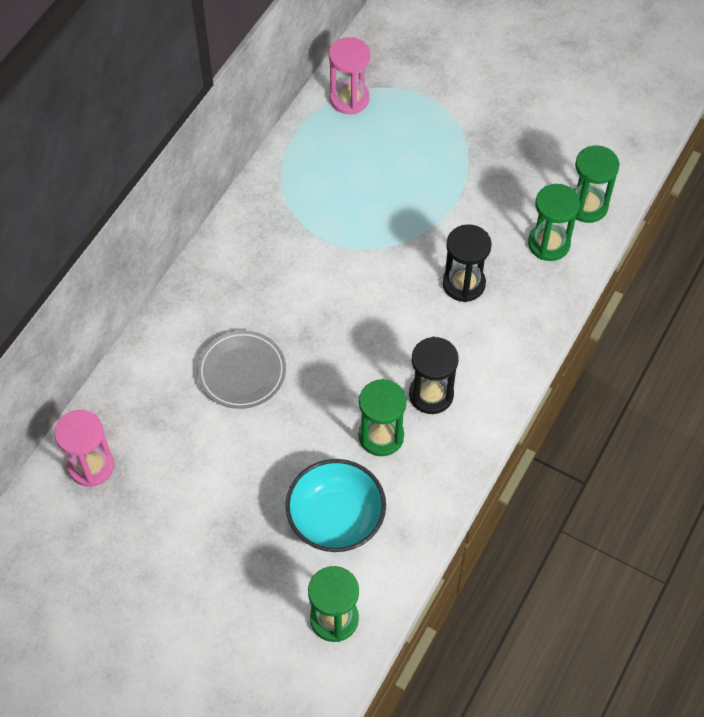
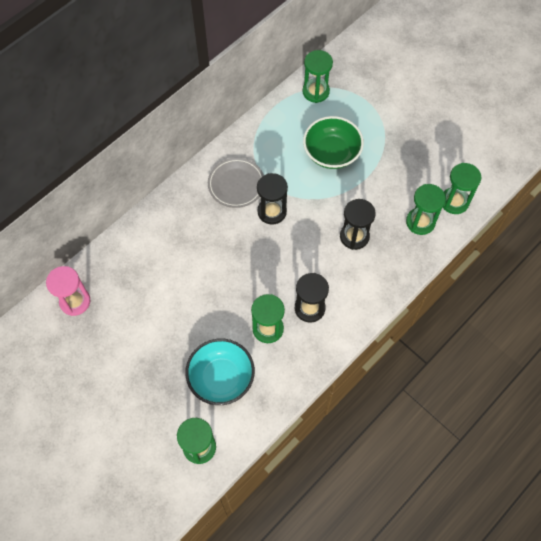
camera: 15 degrees right, 5 degrees up
grey plate [197,330,286,409] -> grey plate moved to [208,158,264,208]
pink hourglass [329,37,370,114] -> green hourglass [302,50,333,103]
none -> black hourglass [257,173,288,225]
none -> green bowl [303,116,364,169]

